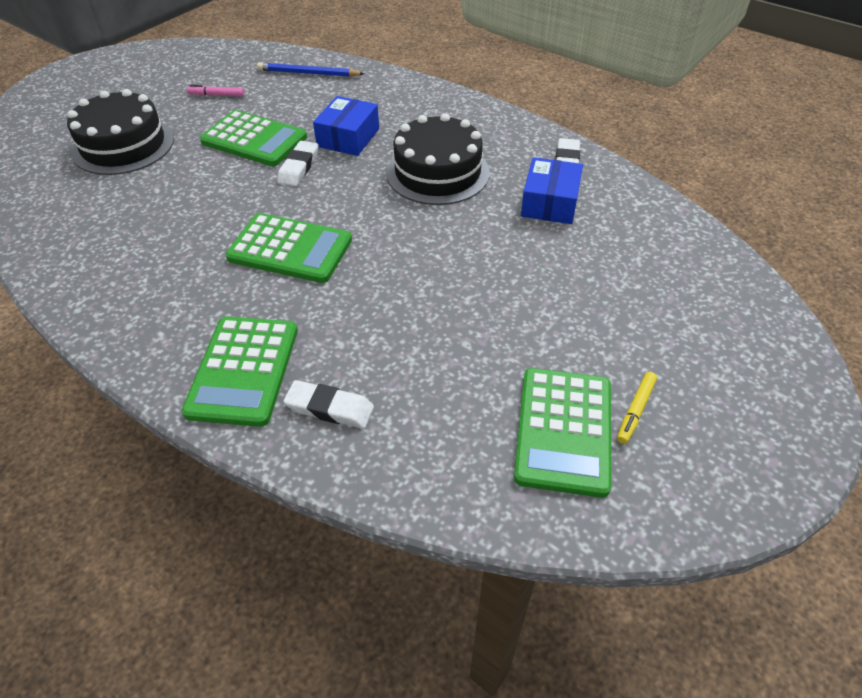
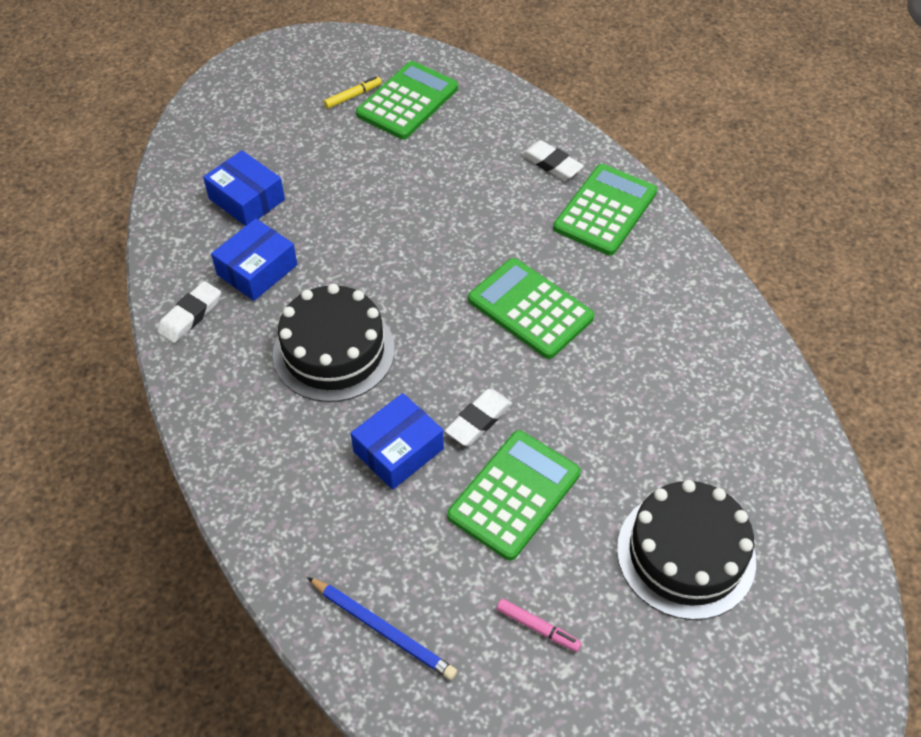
camera: 155 degrees left, 5 degrees up
green calculator [200,110,307,166] -> green calculator turned 75 degrees clockwise [447,430,581,561]
none -> blue box [203,150,285,226]

